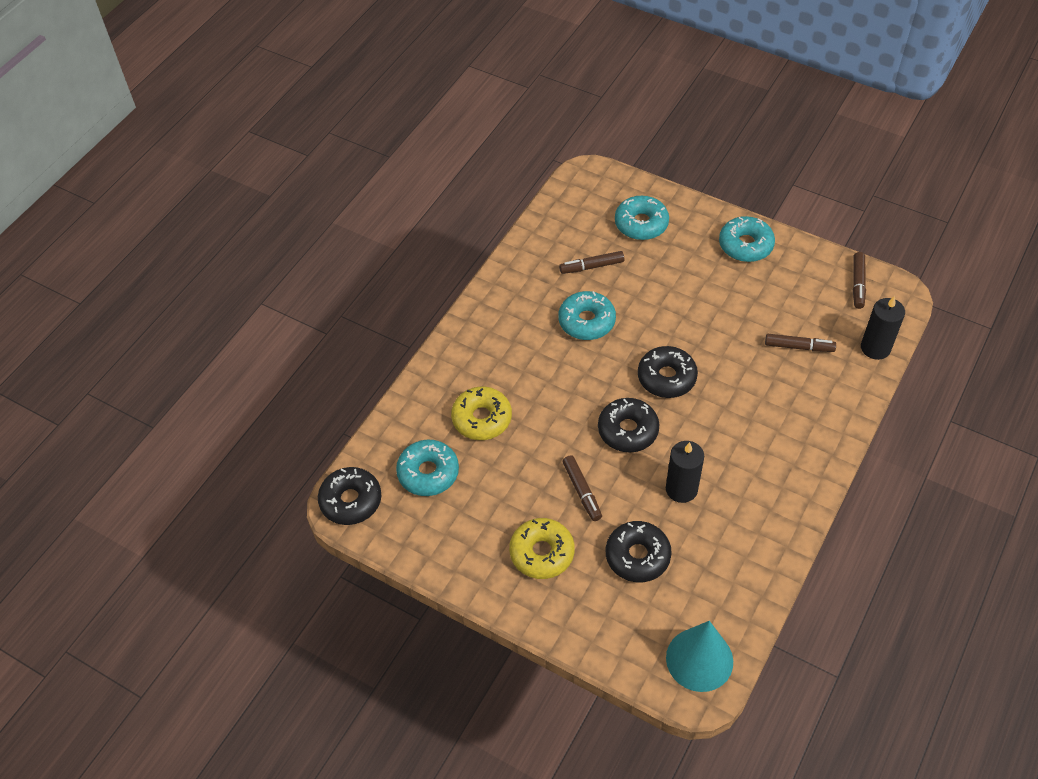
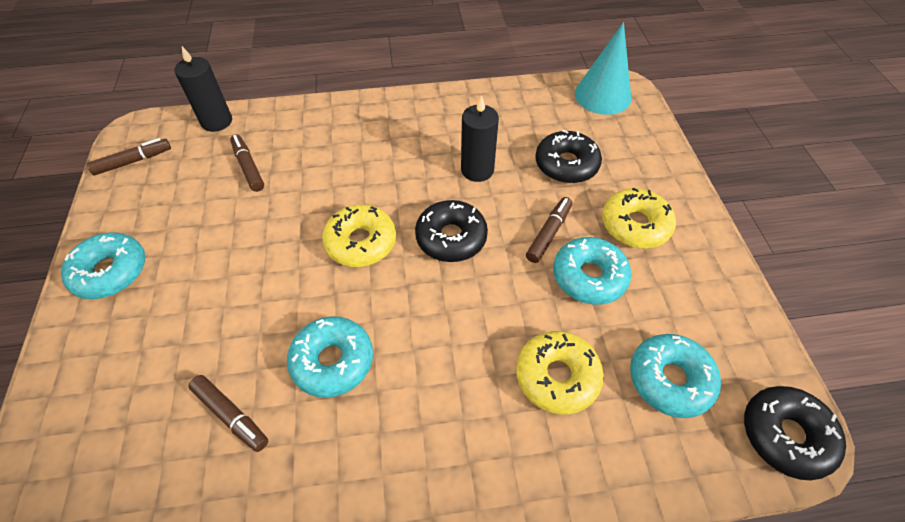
camera: 130 degrees left, 0 degrees up
turquoise donut [615,196,669,240] -> turquoise donut moved to [553,237,631,305]
black donut [638,346,698,398] -> yellow donut [322,205,396,267]

